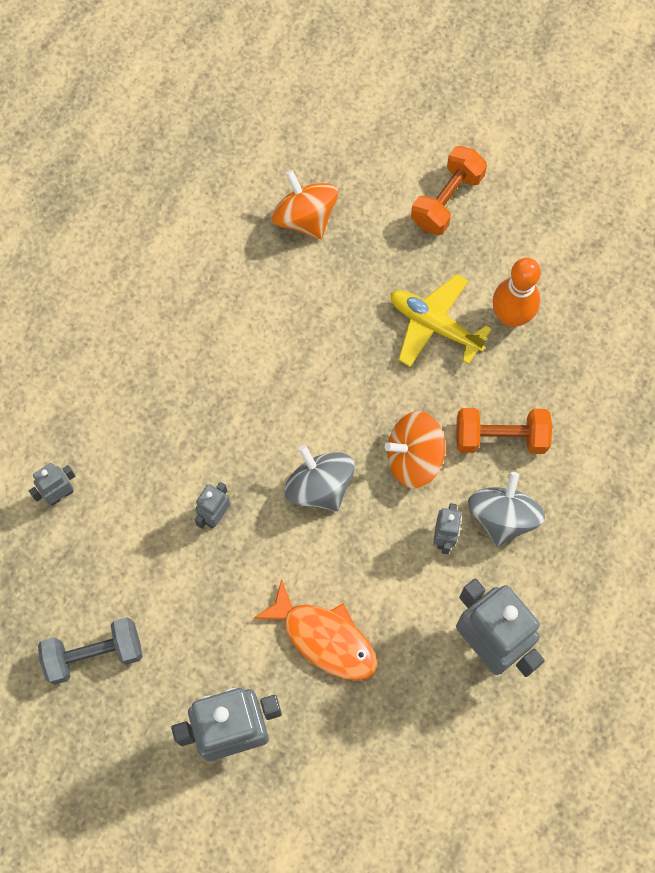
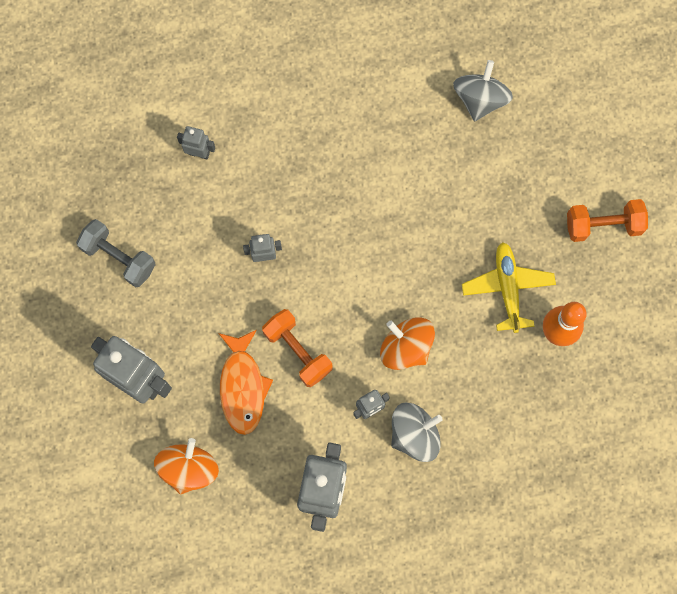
camera: 50 degrees right, 5 degrees up
orange spinning top [272,170,338,239] -> orange spinning top moved to [154,438,219,494]
grey spinning top [285,445,355,511] -> grey spinning top moved to [453,60,513,121]
orange dumbbell [456,408,552,454] -> orange dumbbell moved to [262,309,332,387]

